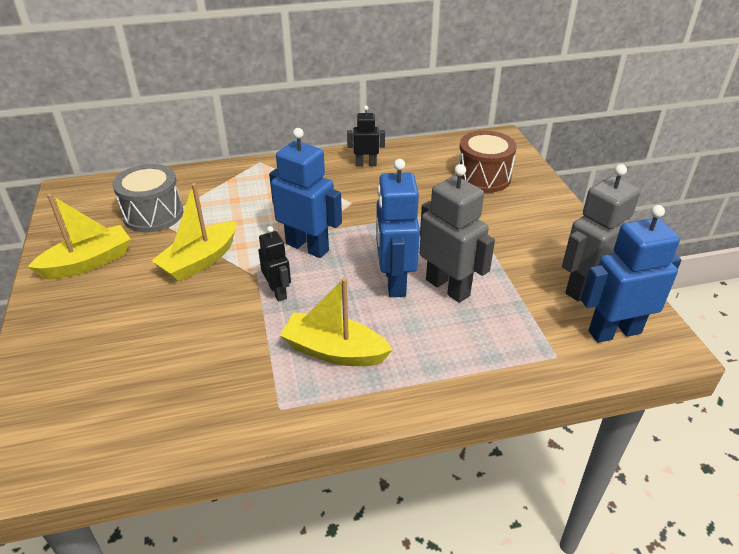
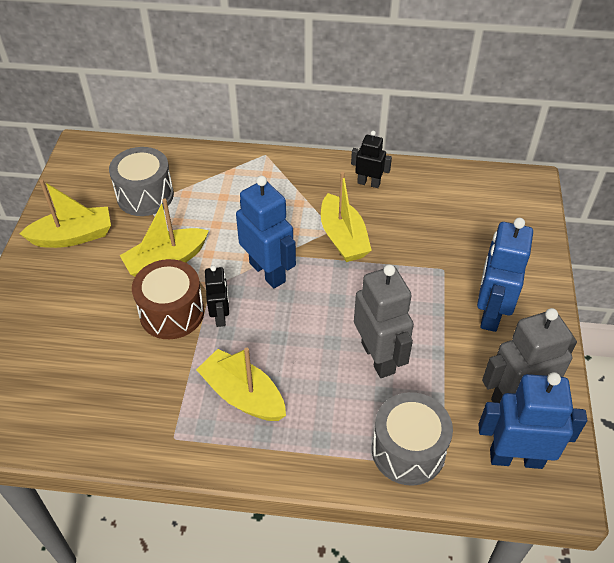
camera: 20 degrees right, 10 degrees up
blue robot [376,159,420,297] -> blue robot moved to [477,218,533,332]
brown drum [457,131,517,193] -> brown drum moved to [132,259,204,339]
none -> yellow boat [321,172,372,262]
none -> grey drum [372,392,453,486]

